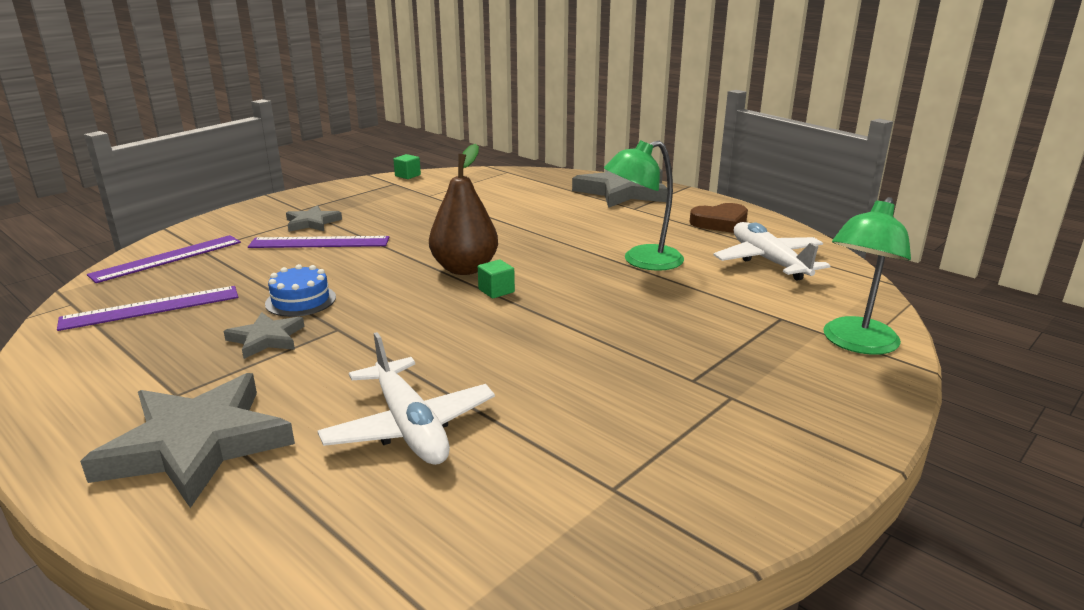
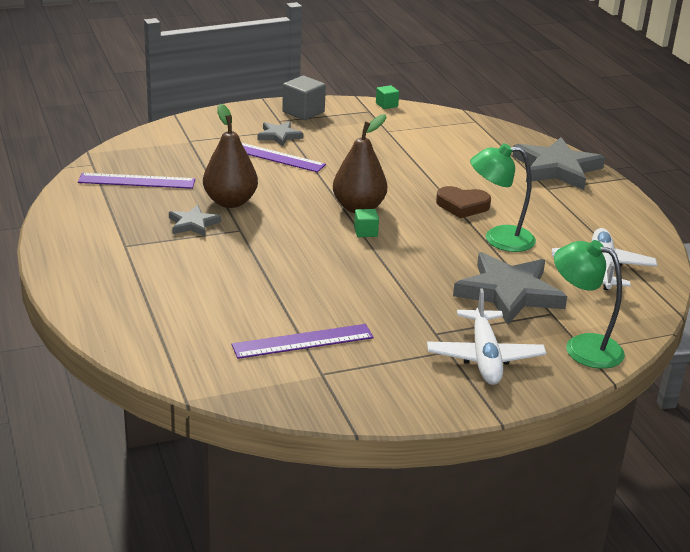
camera: 25 degrees right, 5 degrees up
grey star [80,373,295,508] -> grey star moved to [453,252,567,325]
purple ruler [87,235,241,283] -> purple ruler moved to [232,324,374,359]
blue cake [265,264,336,317] -> brown pear [203,104,258,208]
white plane [317,332,495,465] -> white plane moved to [427,288,546,385]
brown heart [689,203,748,233] -> brown heart moved to [436,186,491,218]
green lamp [823,197,911,355] -> green lamp turned 60 degrees clockwise [554,240,625,369]
none -> grey cube [282,76,326,120]

